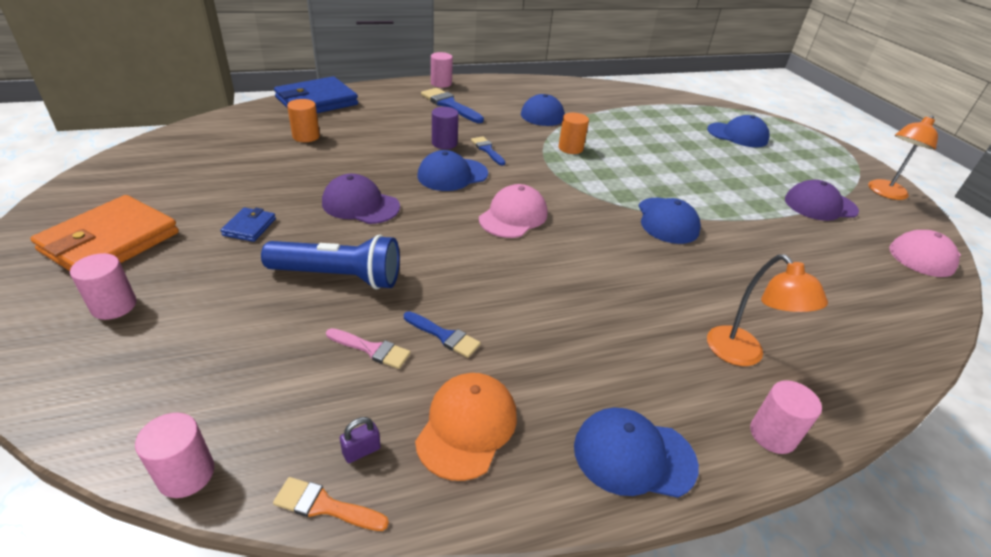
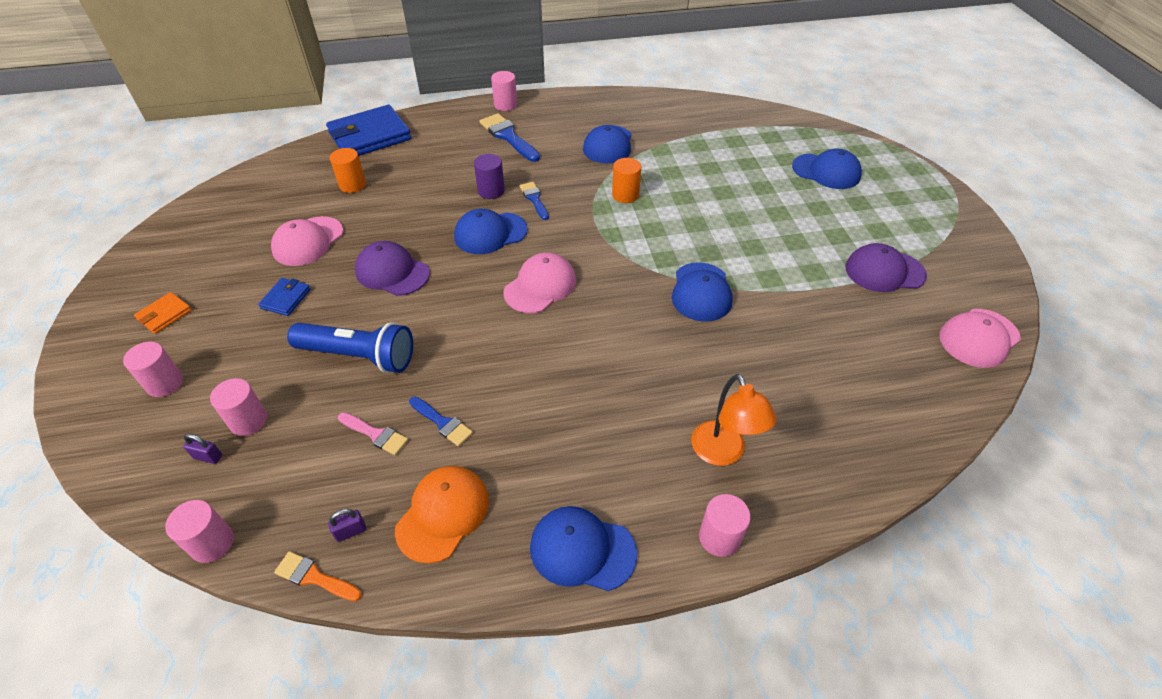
camera: 10 degrees right, 10 degrees up
orange wallet [30,195,179,271] -> orange wallet [134,292,192,334], size x0.46
orange lamp [868,116,938,200] -> none
none -> purple padlock [183,434,222,464]
none -> pink cylinder [210,378,267,436]
none -> pink cap [271,216,343,266]

